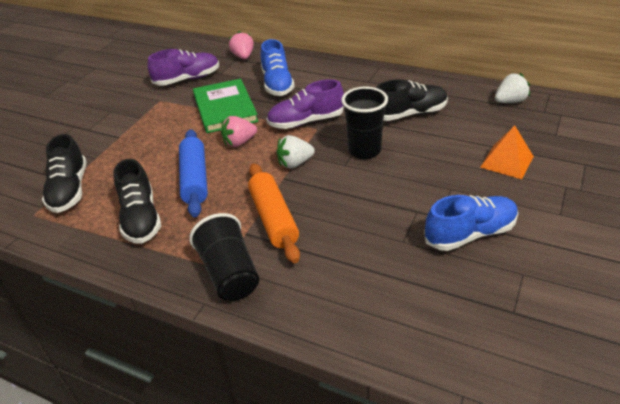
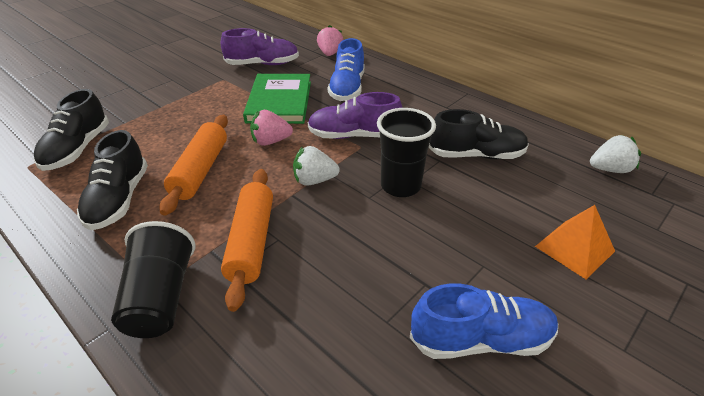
camera: 15 degrees right, 0 degrees up
blue rolling pin [179,129,208,217] -> orange rolling pin [159,115,228,216]

